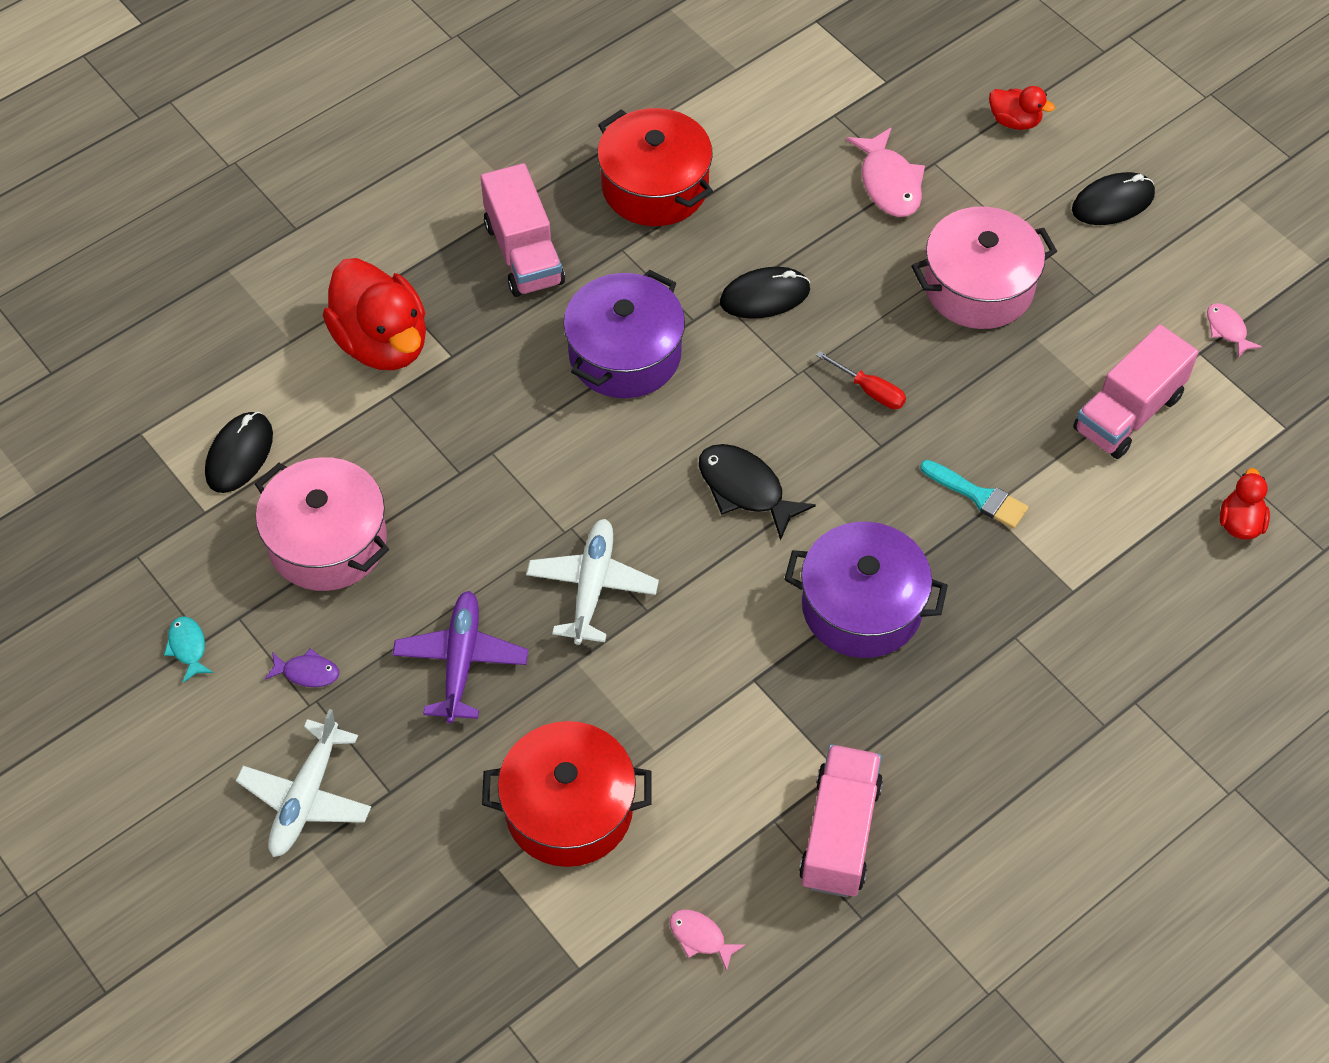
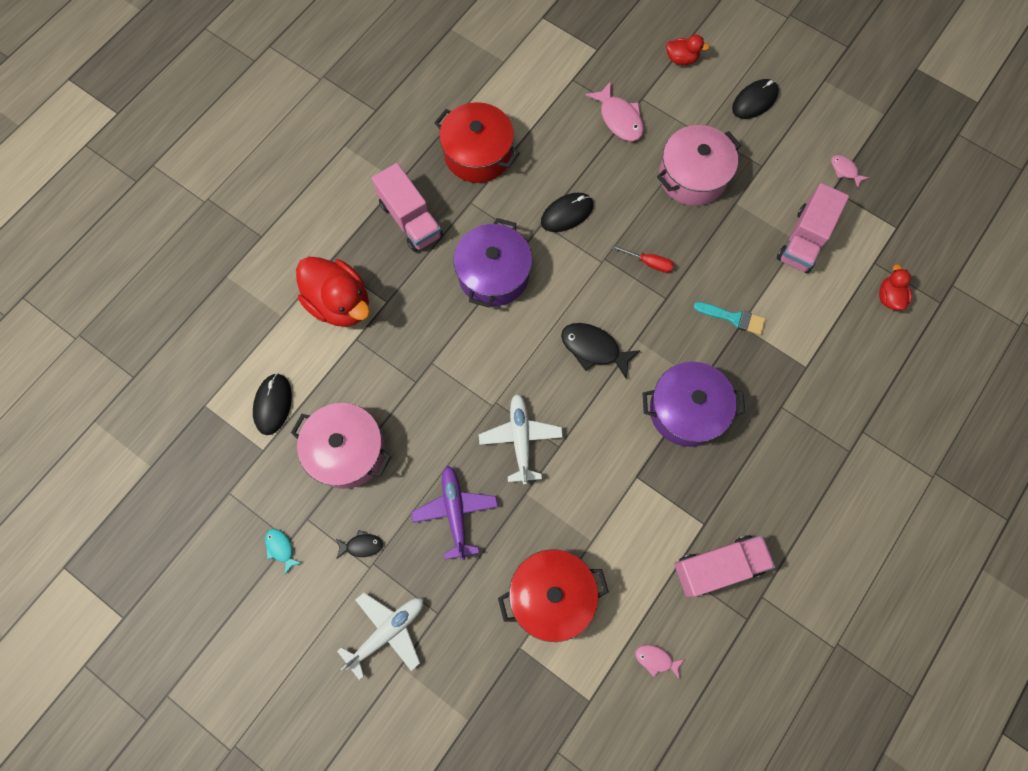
camera: 15 degrees left, 15 degrees up
white plane [236,709,371,857] -> white plane turned 135 degrees counterclockwise [337,593,423,680]
purple fish [265,649,339,687] -> black fish [336,530,383,558]
pink truck [799,744,883,897] -> pink truck turned 75 degrees clockwise [674,535,775,597]

